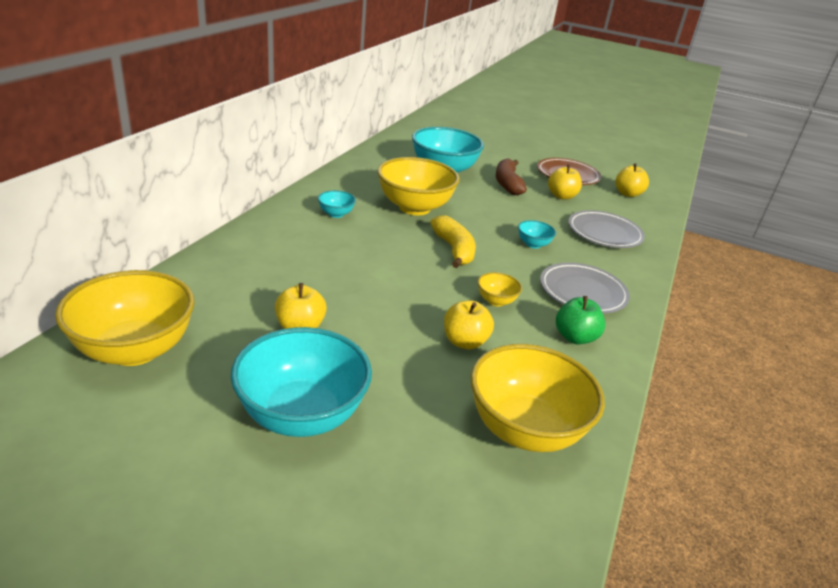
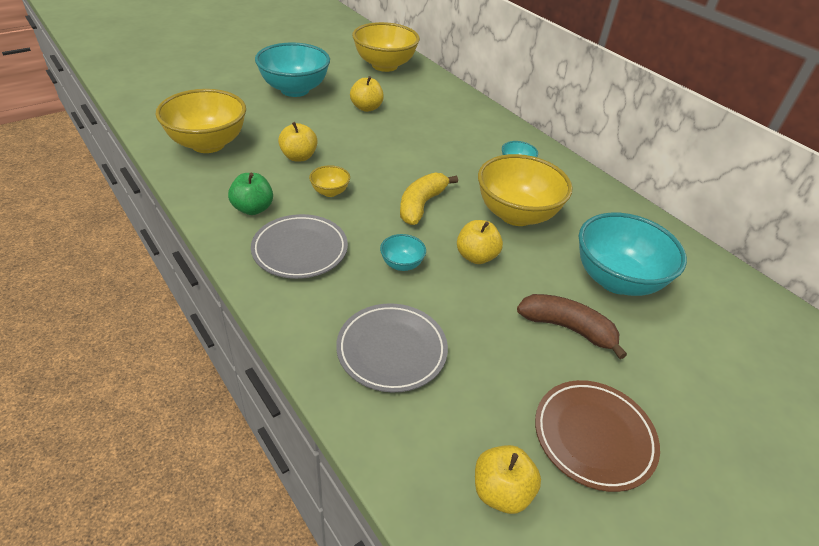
camera: 120 degrees right, 10 degrees up
yellow banana [430,215,476,268] -> yellow banana turned 105 degrees clockwise [400,172,458,225]
yellow apple [548,164,582,199] -> yellow apple moved to [457,220,503,264]

